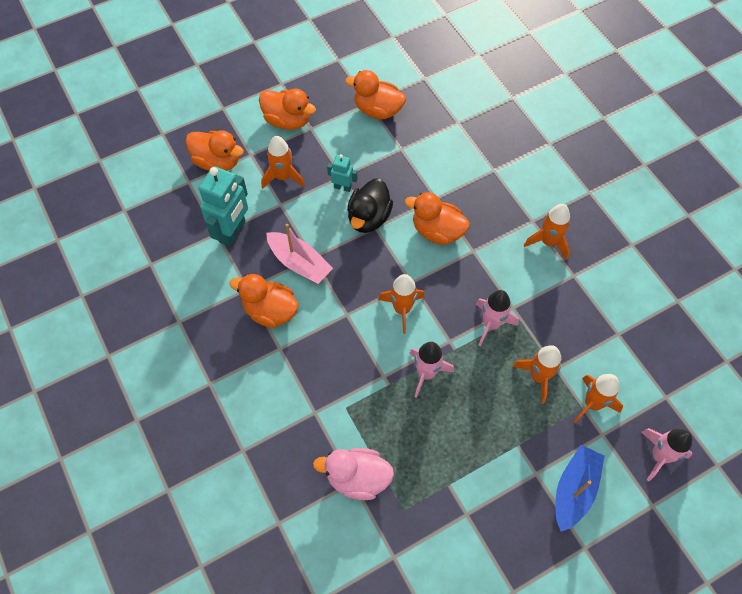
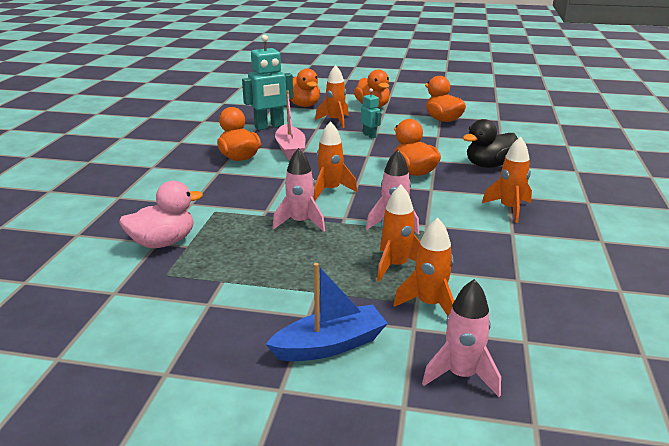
camera: 40 degrees right, 35 degrees down
pink duck [313,448,394,500] -> pink duck turned 105 degrees clockwise [119,181,203,248]
black duck [347,178,393,233] -> black duck moved to [463,119,518,168]

